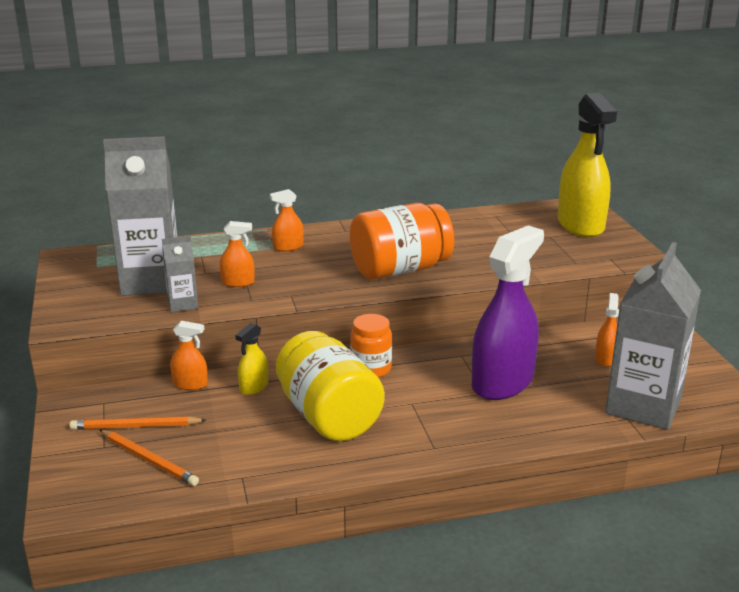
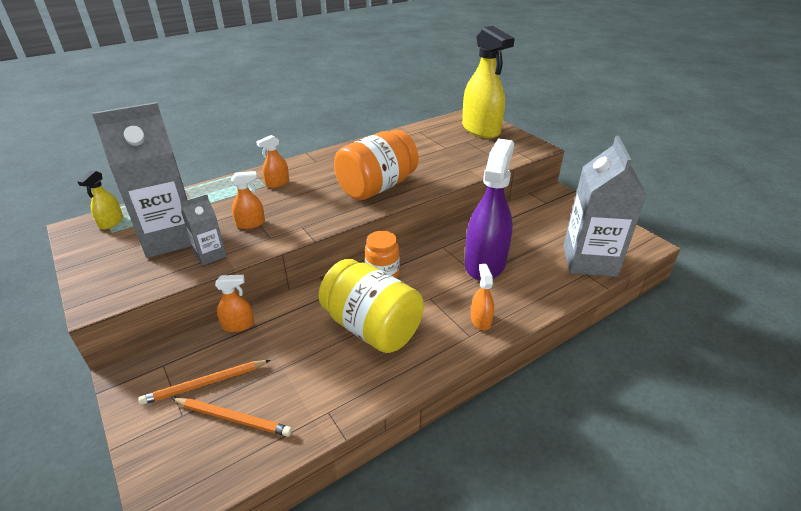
camera: 20 degrees left, 10 degrees up
yellow spray bottle [235,323,268,395] -> yellow spray bottle moved to [78,170,123,230]
orange spray bottle [595,293,619,367] -> orange spray bottle moved to [471,264,494,330]

